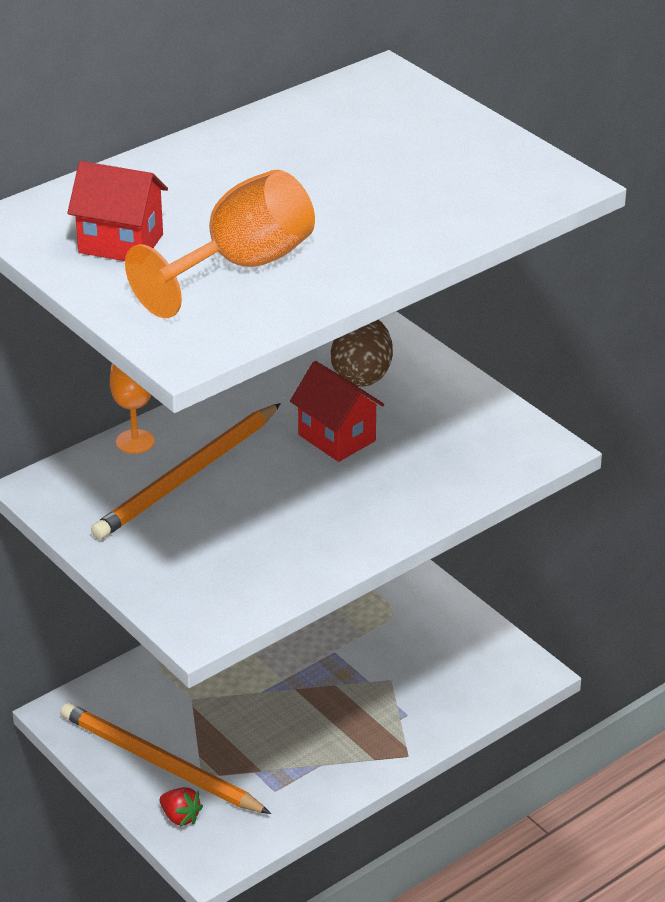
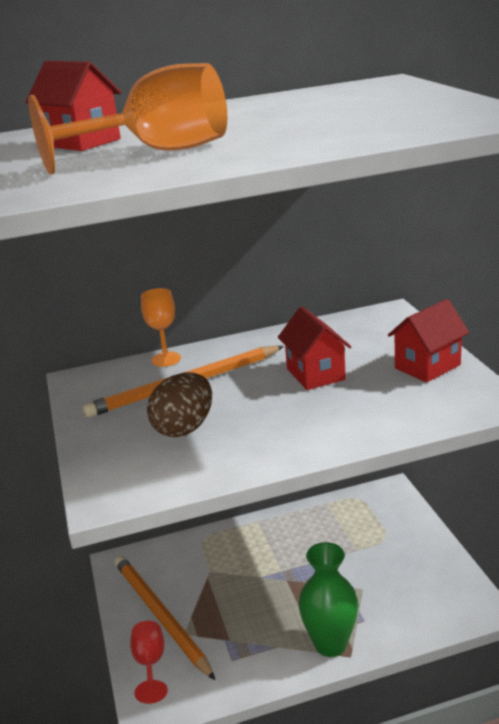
camera: 25 degrees right, 10 degrees down
red strawberry [160,787,203,827] -> red goblet [130,621,168,704]
brown egg [331,320,393,387] -> brown egg moved to [147,372,212,437]
none -> green vase [299,542,358,657]
none -> red house [388,299,469,383]

